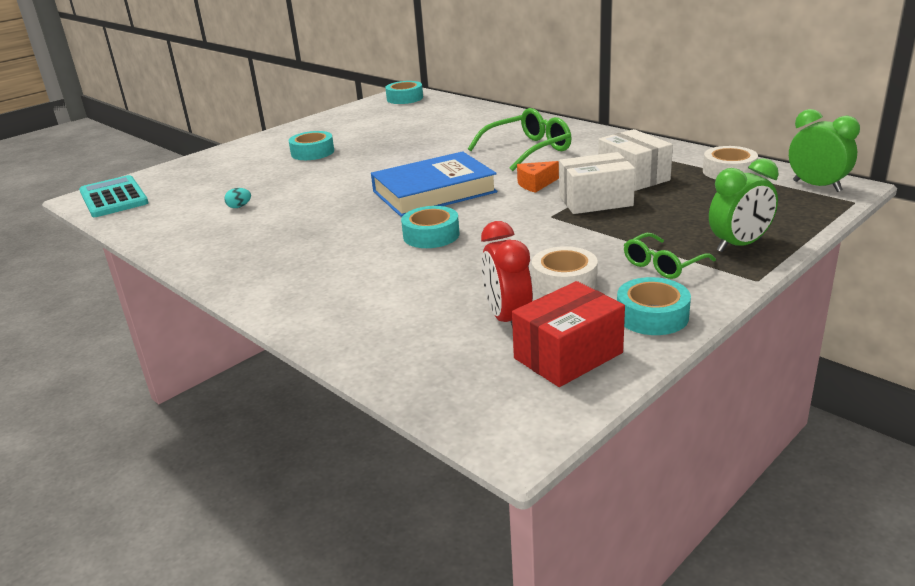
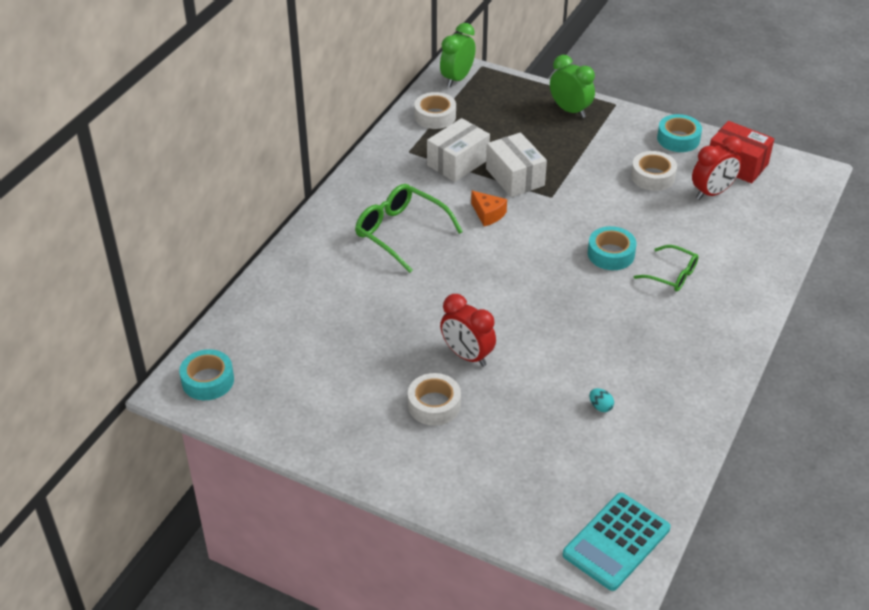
camera: 110 degrees left, 15 degrees up
turquoise tape [289,131,334,160] -> white tape [408,373,461,426]
blue book [371,151,497,217] -> none
green glasses [624,233,716,279] -> green glasses moved to [634,245,699,291]
none -> red clock [440,294,496,367]

